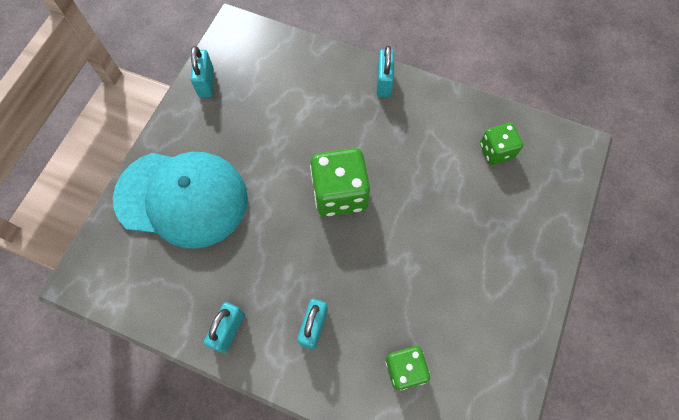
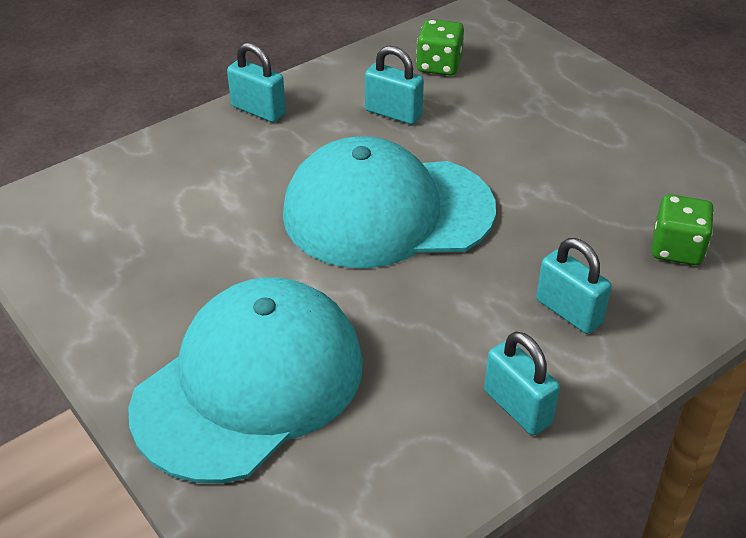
camera: 60 degrees left, 25 degrees down
turquoise padlock [191,46,214,98] -> turquoise padlock moved to [365,46,424,125]
green dice [310,148,370,217] -> turquoise cap [283,136,496,268]

